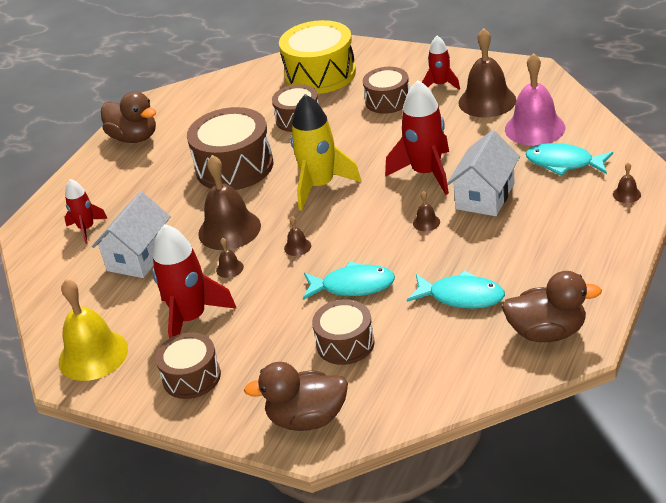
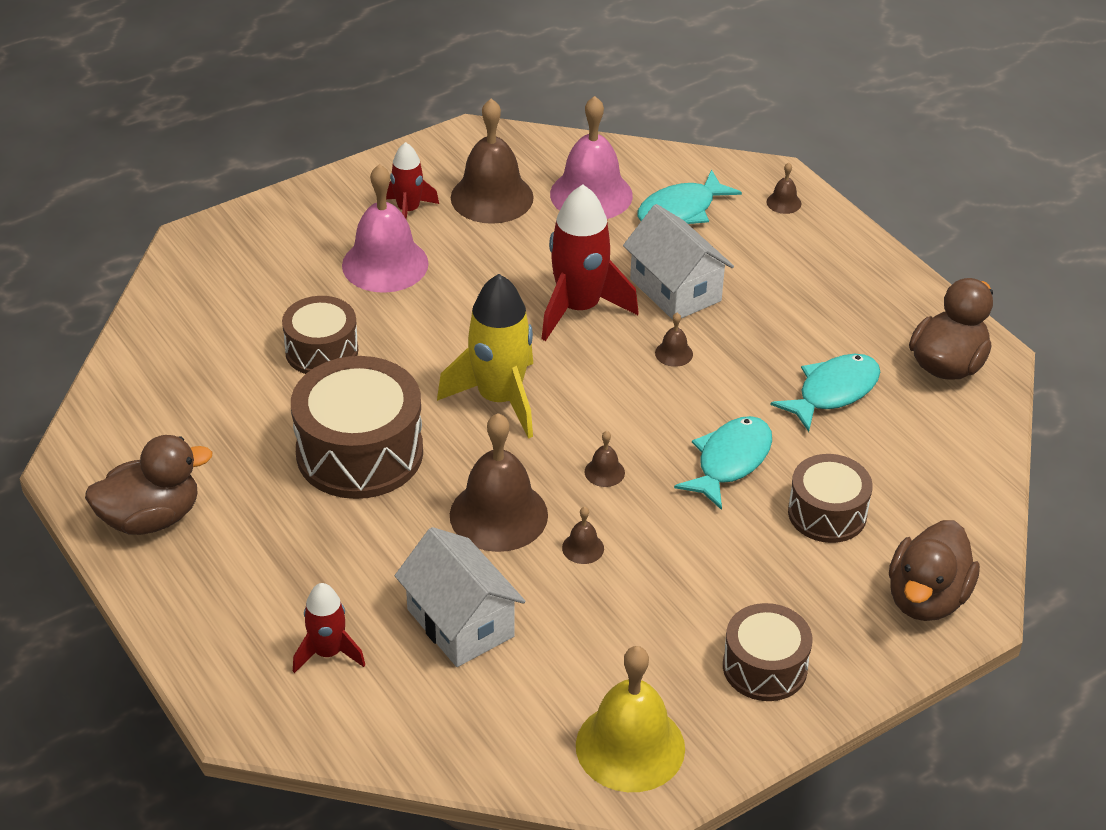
camera: 65 degrees left, 5 degrees up
red rocket [152,224,237,339] -> none
yellow drum [279,20,356,94] -> none
brown drum [363,67,409,114] -> pink bell [342,164,429,293]

